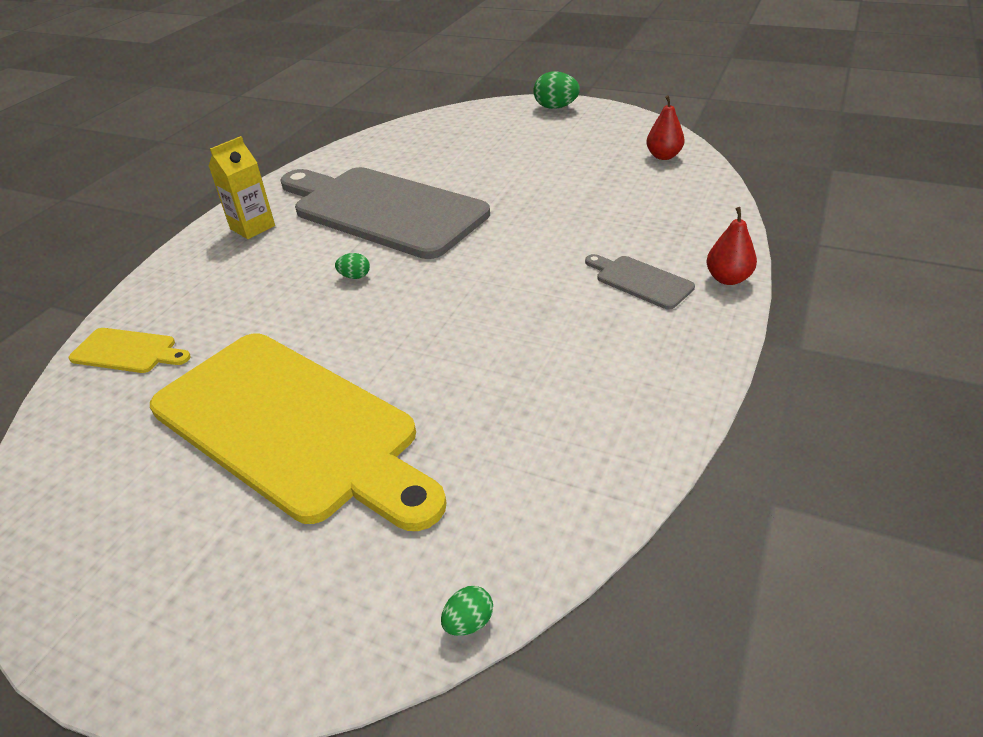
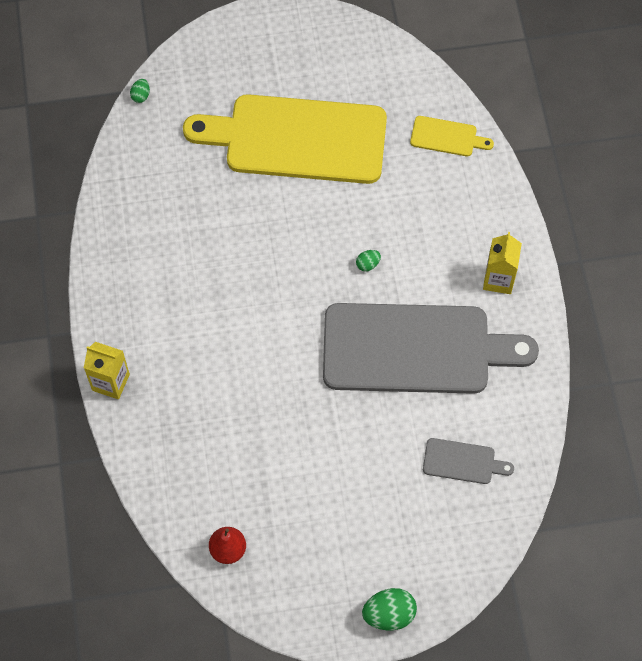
camera: 145 degrees right, 25 degrees up
yellow cutting board [69,328,191,373] -> yellow cutting board turned 150 degrees counterclockwise [410,116,494,156]
grey cutting board [585,254,695,309] -> grey cutting board moved to [423,438,514,484]
red pear [706,207,757,285] -> yellow carton [84,342,130,399]

